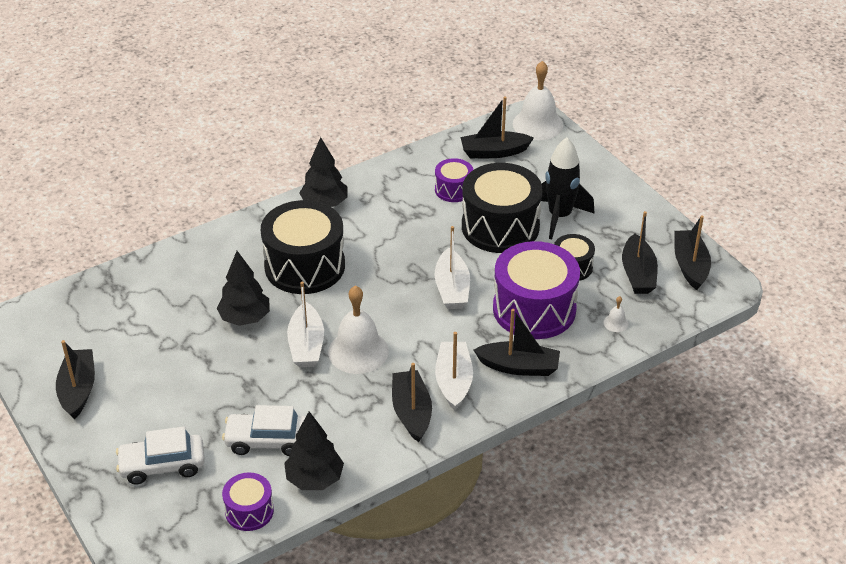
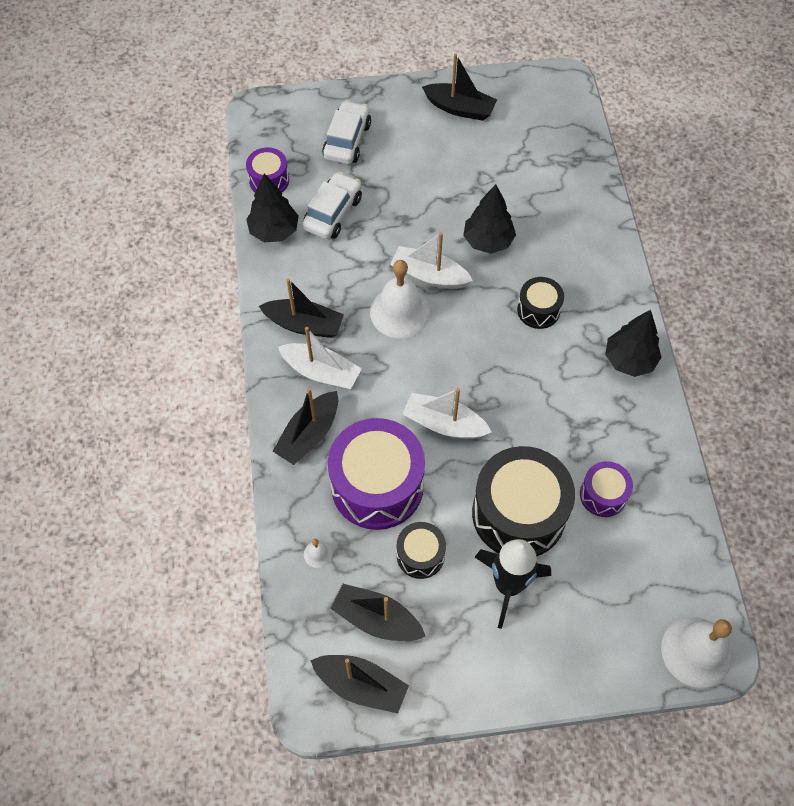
camera: 115 degrees right, 20 degrees up
black drum [261,200,345,294] -> black drum [517,277,564,329], size x0.51
black boat [460,96,534,158] -> none

